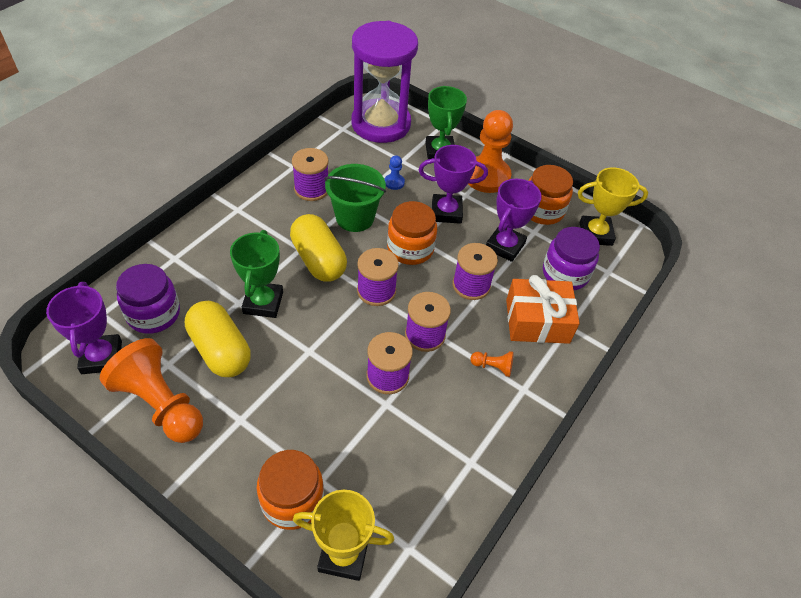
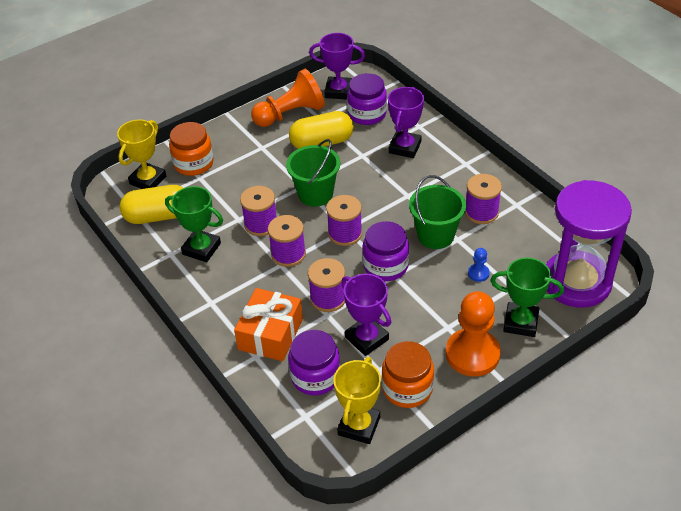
camera: 115 degrees right, 5 degrees down
green trophy [230,230,283,318] -> green trophy moved to [165,186,223,262]
yellow capsule [290,214,347,282] -> yellow capsule moved to [120,185,183,224]
orange jar [387,201,437,265] -> purple jar [362,221,409,281]
purple trophy [419,145,488,224] -> purple trophy moved to [388,87,424,158]
orange pawn [470,351,514,377] -> none
none -> green bucket [286,139,340,207]

